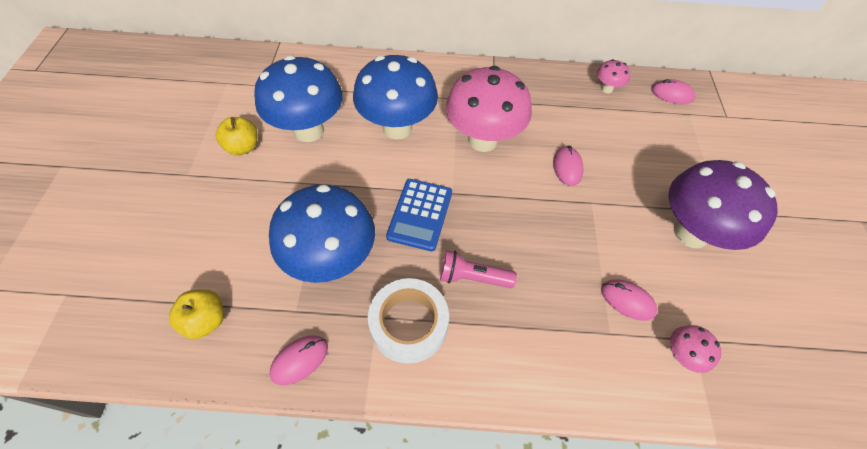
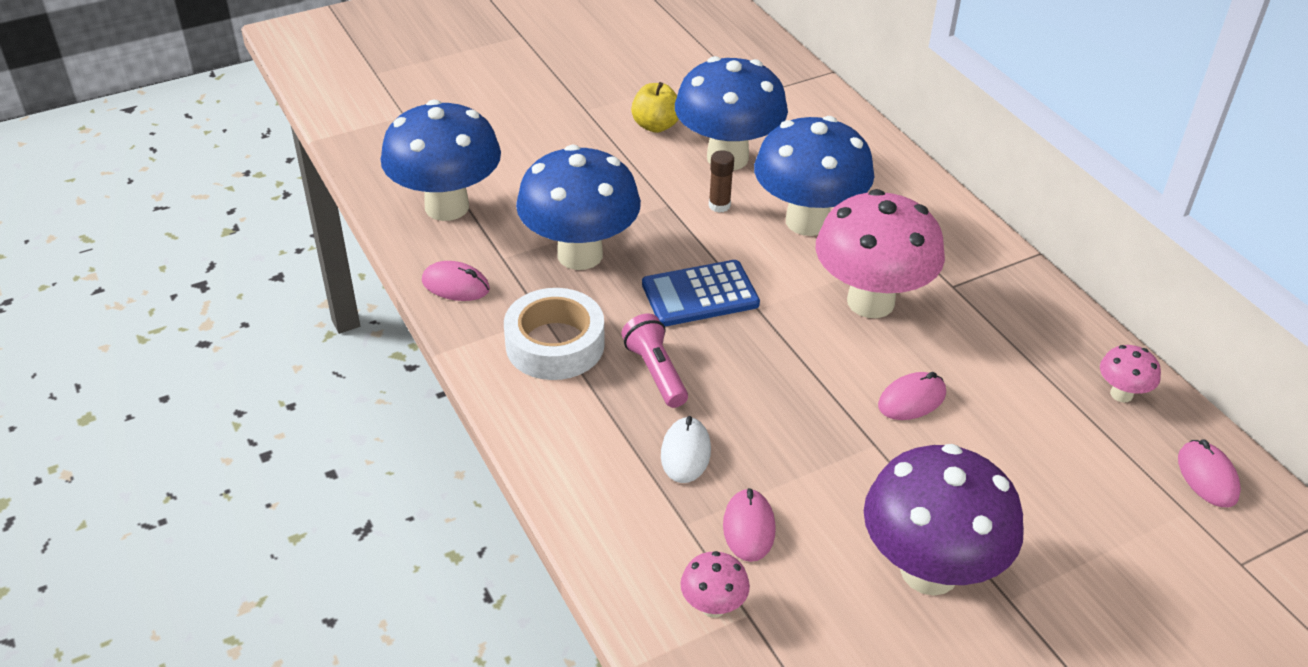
camera: 60 degrees right, 15 degrees down
yellow apple [169,289,224,339] -> blue mushroom [381,100,501,221]
none -> white mouse [661,416,711,483]
none -> brown glue stick [709,150,734,213]

